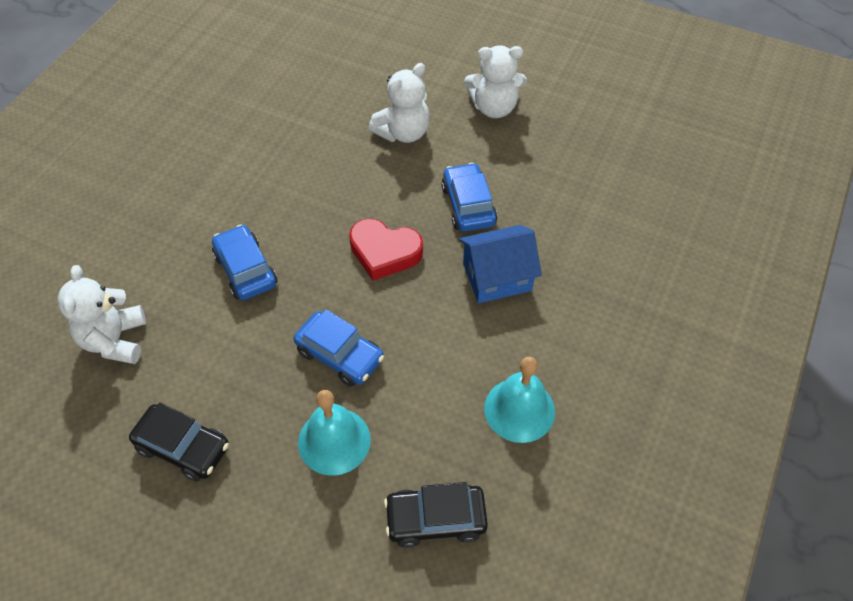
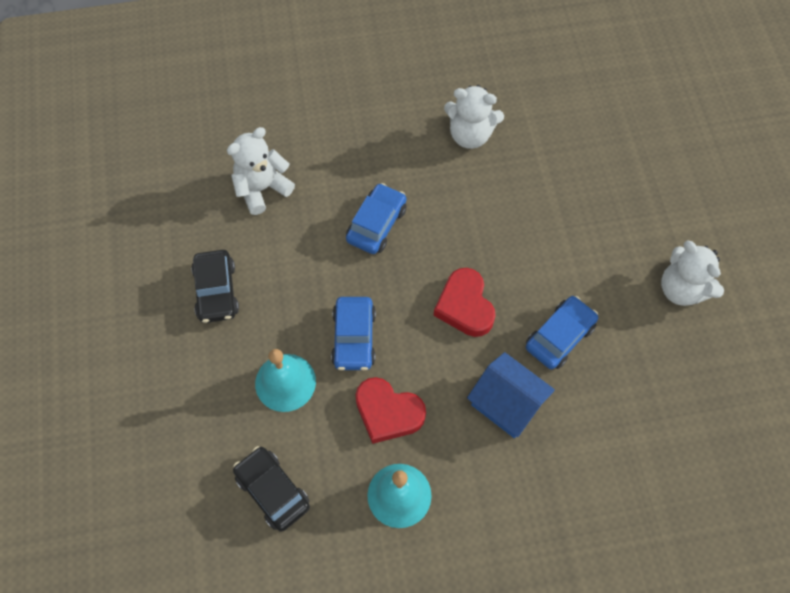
camera: 55 degrees right, 10 degrees up
white teddy bear [368,63,430,143] -> white teddy bear moved to [444,85,504,149]
none -> red heart [355,377,426,444]

